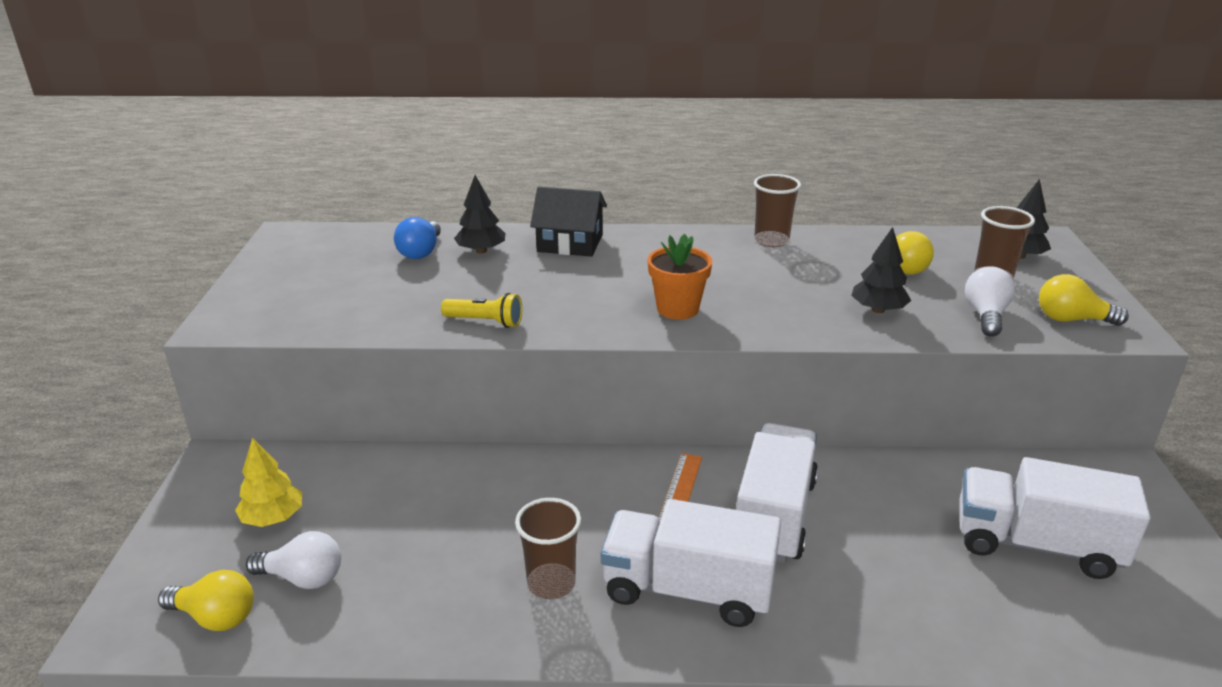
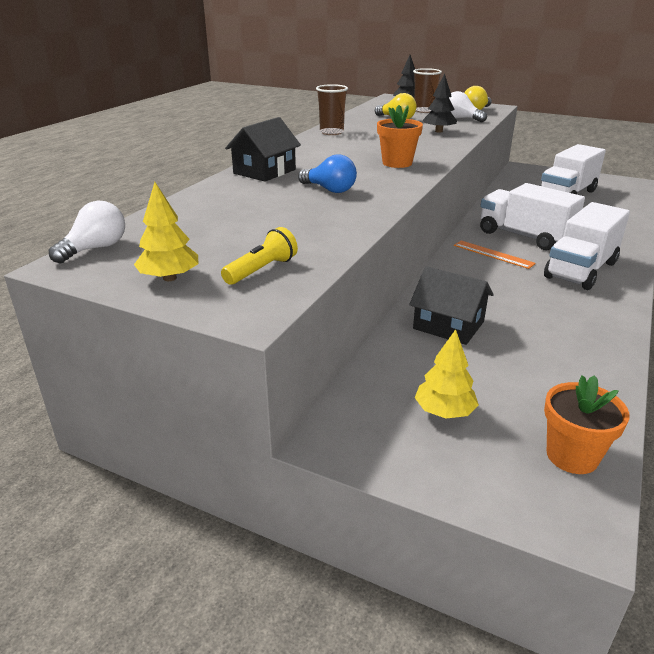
camera: 65 degrees left, 0 degrees up
yellow light bulb [158,570,254,631] -> orange flower pot [544,375,630,474]
white light bulb [246,531,341,589] -> white light bulb moved to [49,201,125,264]
blue light bulb [394,217,441,259] -> blue light bulb moved to [298,154,357,193]
yellow flashlight [441,293,522,328] -> yellow flashlight moved to [221,227,298,285]
black tree [454,175,505,254] -> none
brown cup [515,498,581,599] -> none
none -> yellow tree [134,182,199,281]
none -> black house [409,266,494,345]

